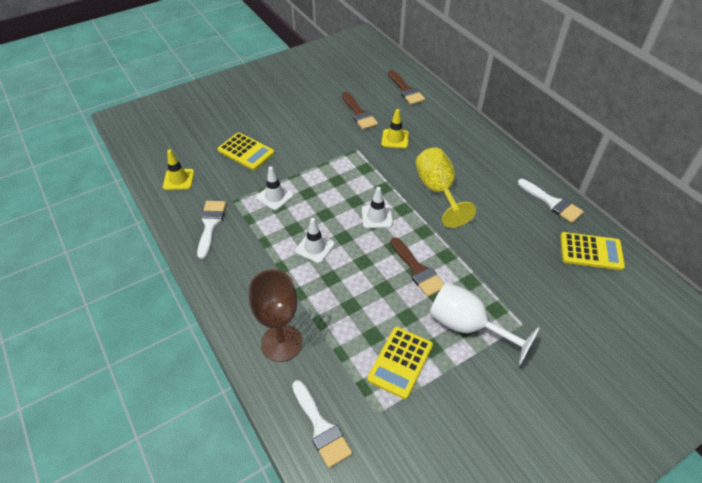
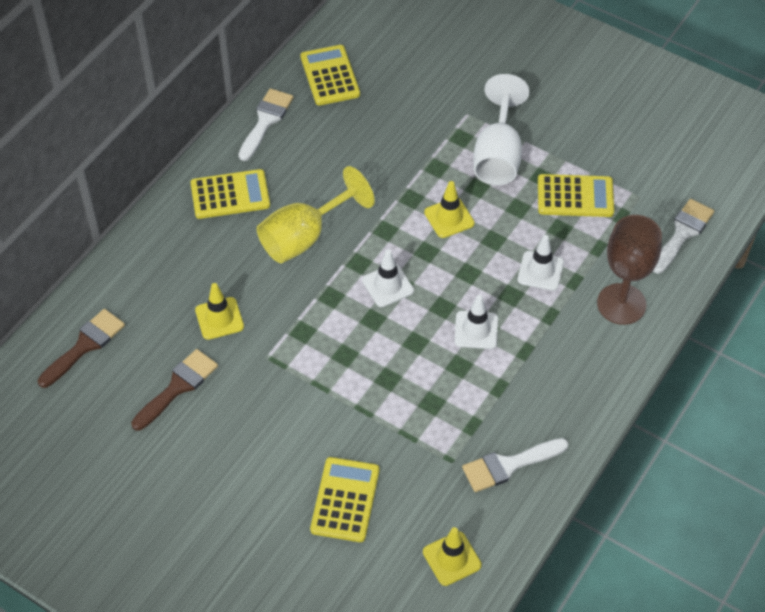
camera: 115 degrees left, 5 degrees up
white traffic cone [256,166,294,210] -> white traffic cone moved to [517,235,564,291]
brown brush [391,237,444,297] -> yellow traffic cone [424,181,475,238]
none -> yellow calculator [190,169,270,219]

